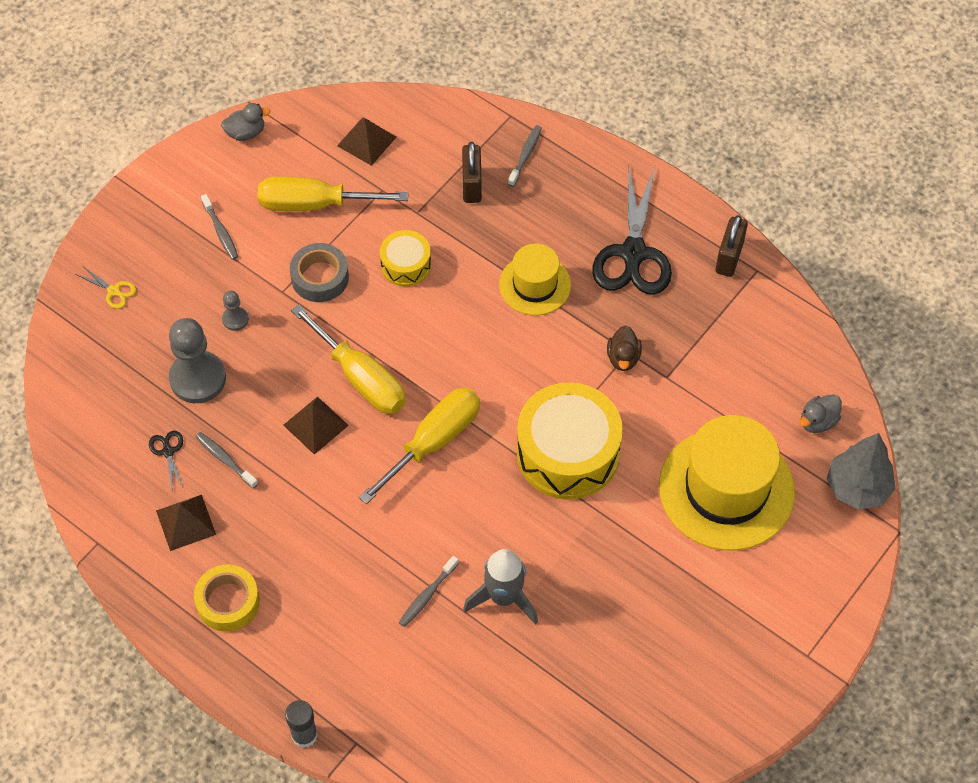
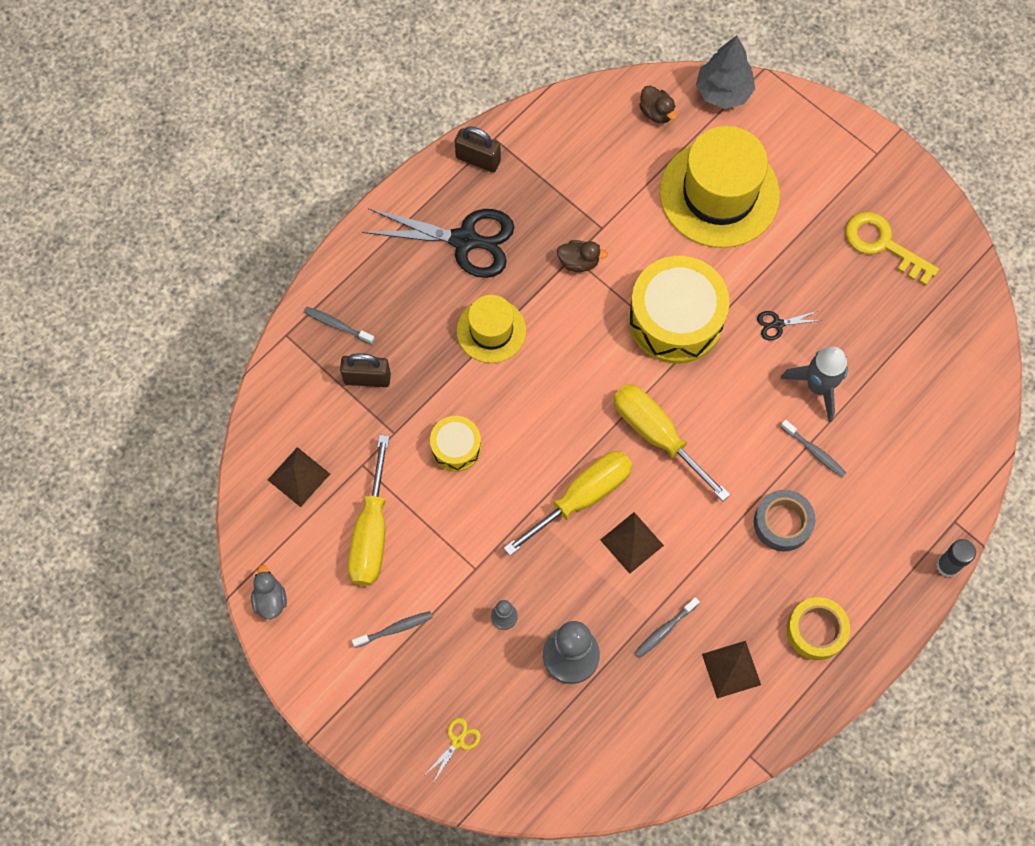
camera: 85 degrees left, 10 degrees up
black scissors [149,431,184,489] -> black scissors moved to [757,311,822,341]
grey tape [290,243,349,302] -> grey tape moved to [754,490,815,551]
grey duck [799,394,842,433] -> brown duck [639,85,677,123]
none -> yellow key [845,212,939,286]

